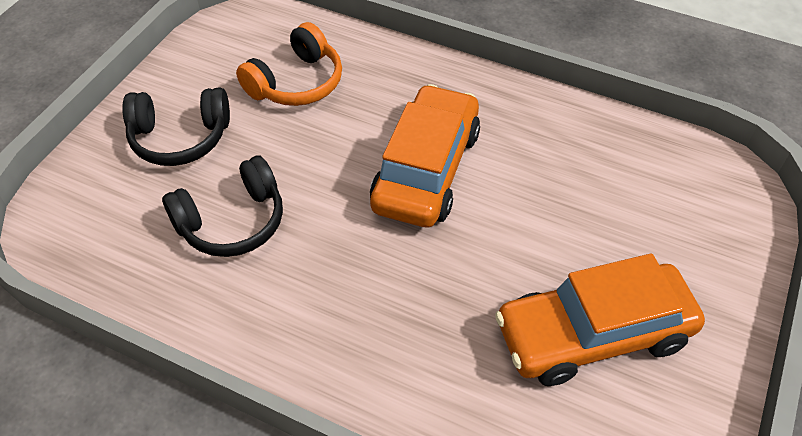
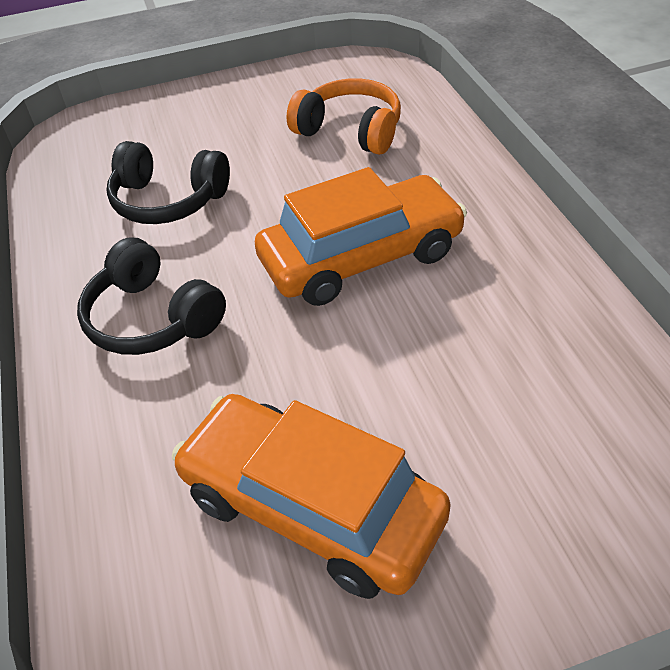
camera: 50 degrees right, 5 degrees down
black headphones [122,88,230,166] -> black headphones moved to [77,237,226,355]
orange headphones [236,22,342,106] -> orange headphones turned 150 degrees counterclockwise [287,79,401,155]

